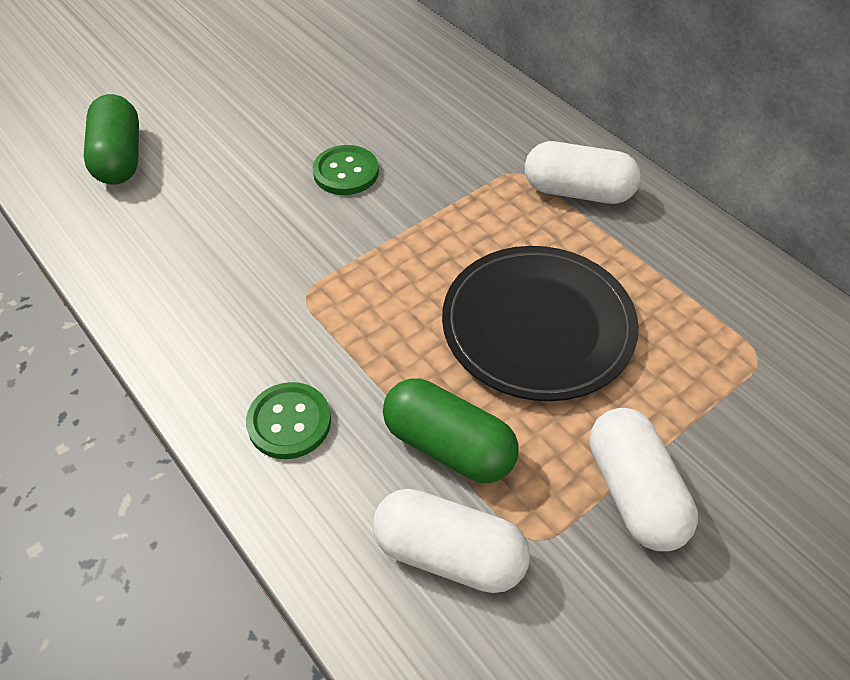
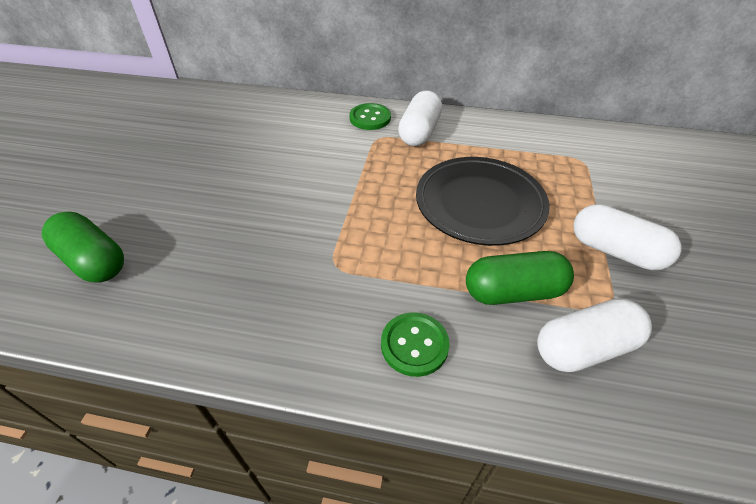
camera: 40 degrees left, 5 degrees down
green button [313,145,379,195] -> green button moved to [349,103,391,130]
white capsule [525,141,641,204] -> white capsule turned 45 degrees counterclockwise [398,91,442,146]

